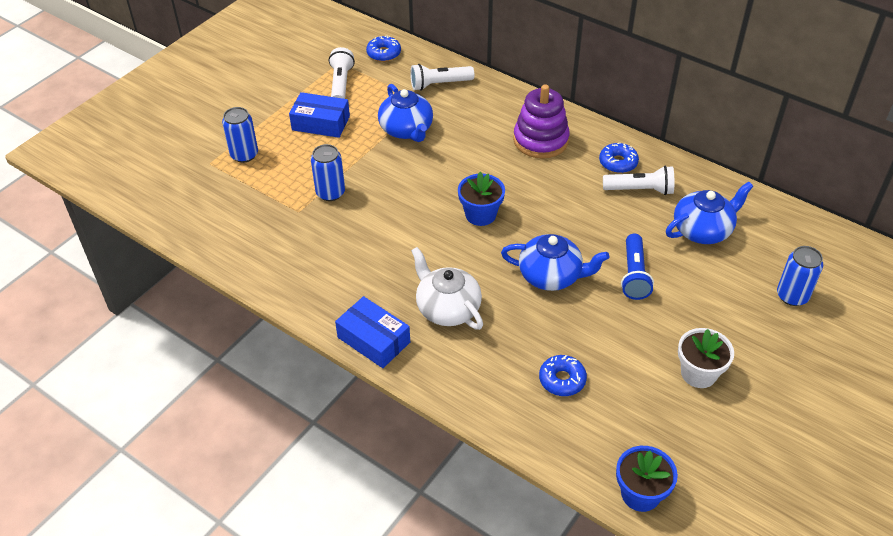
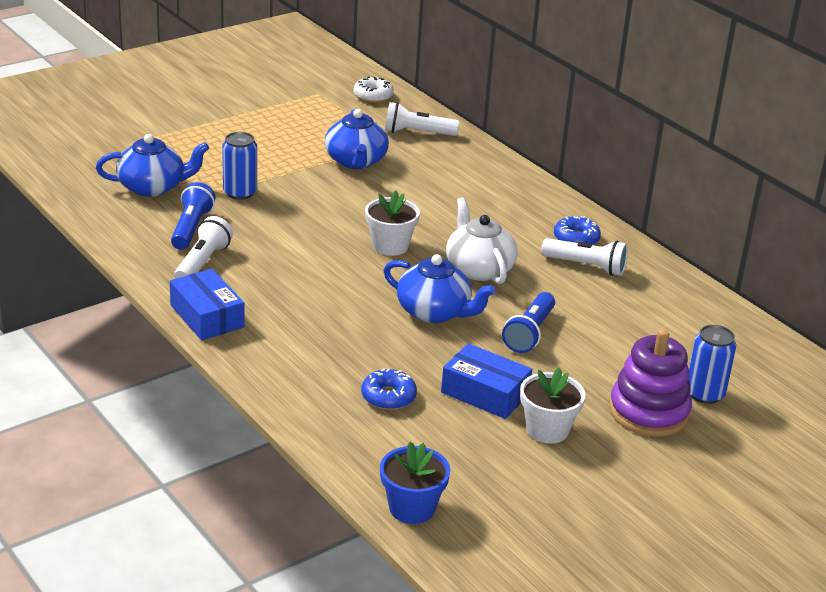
camera: 15 degrees right, 15 degrees down
blue can [222,107,258,163] -> none
blue box [289,92,350,138] -> blue box moved to [441,343,532,419]
white flashlight [329,47,355,99] -> white flashlight moved to [174,216,233,279]
blue donut [366,36,401,62] -> white donut [353,77,394,103]
white teapot [411,247,483,330] -> white teapot moved to [446,197,518,284]
blue flower pot [458,172,505,226] -> white flower pot [365,190,420,256]
purple stacking toy [513,84,570,159] -> purple stacking toy moved to [609,329,692,436]
blue teapot [666,182,753,244] -> blue teapot moved to [96,134,209,197]
none -> blue flashlight [171,182,215,250]

